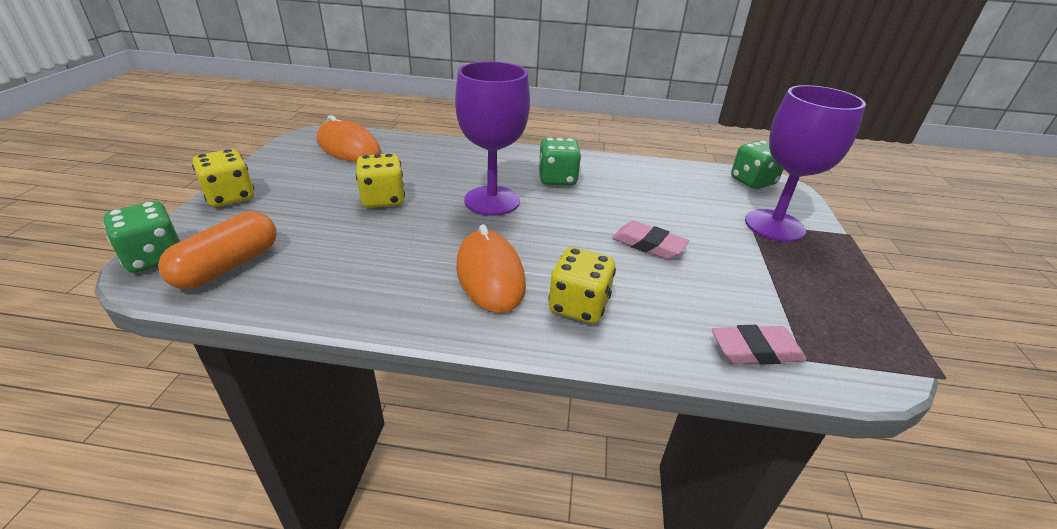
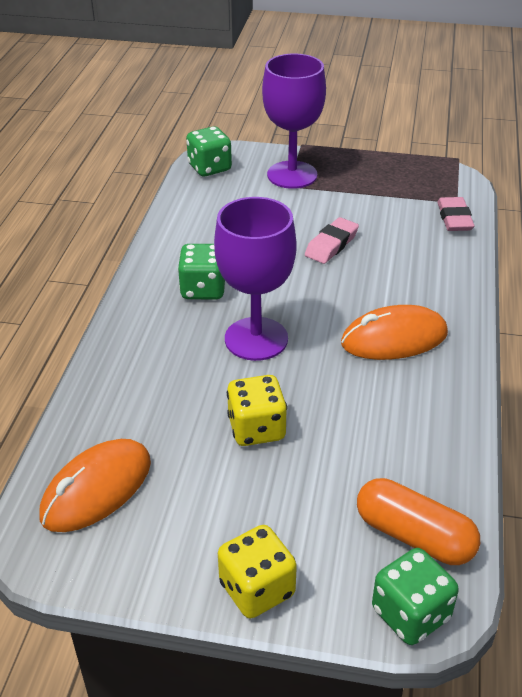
camera: 85 degrees left, 5 degrees up
yellow dice [548,247,616,324] -> none

